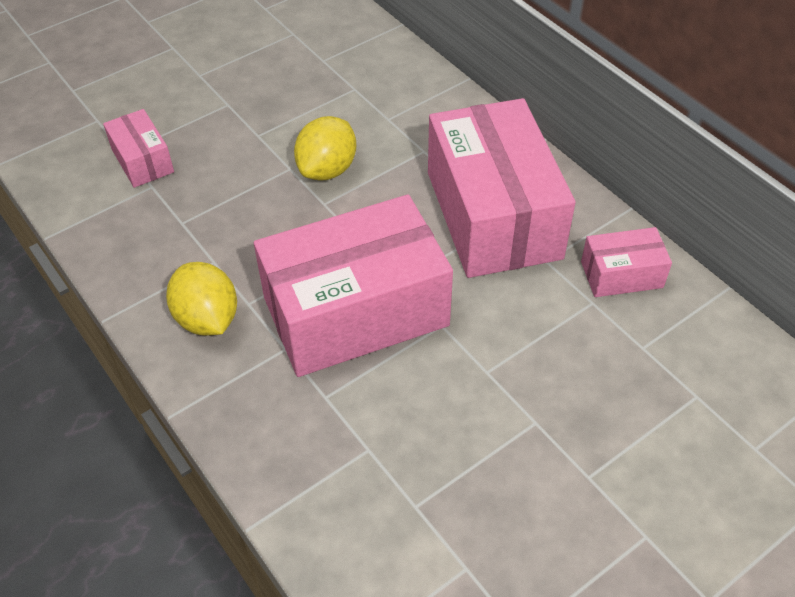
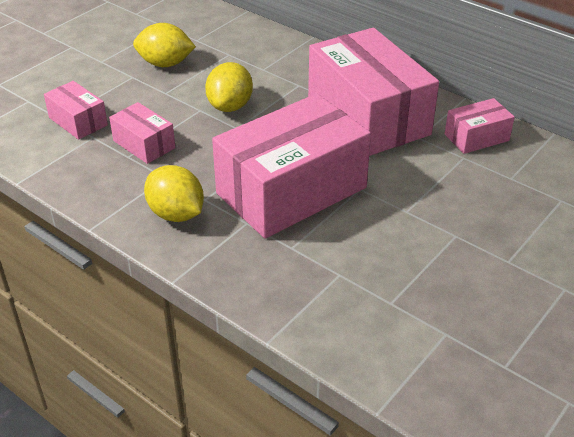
camera: 15 degrees left, 10 degrees down
none -> pink box [109,102,175,164]
none -> yellow lemon [133,23,196,67]

